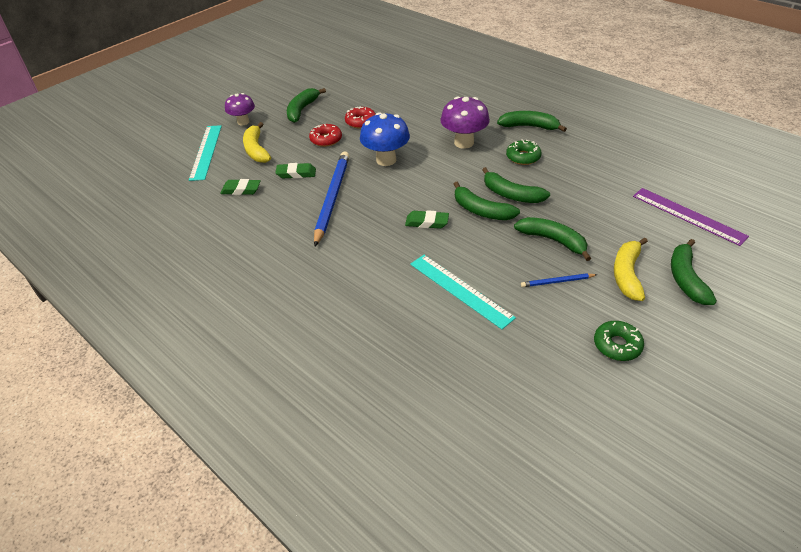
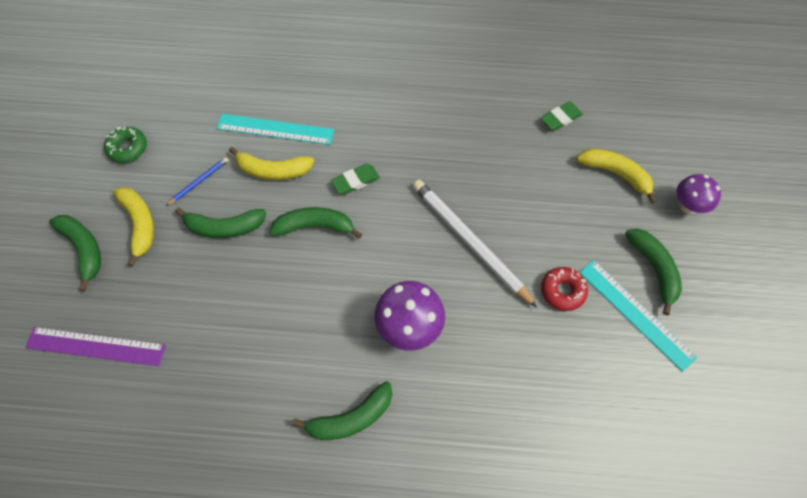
camera: 140 degrees right, 20 degrees up
turquoise ruler [189,125,222,181] -> turquoise ruler moved to [579,260,697,372]
green eraser [275,163,316,178] -> none
red donut [309,124,342,147] -> none
blue pencil [314,152,349,247] -> none
blue mushroom [360,112,410,166] -> white pencil [413,180,537,308]
green banana [482,167,550,203] -> none
green donut [506,139,542,165] -> none
none -> yellow banana [229,147,314,180]

